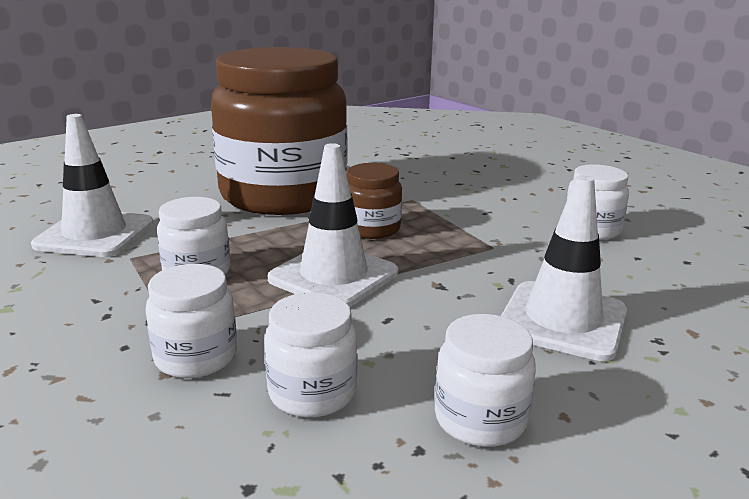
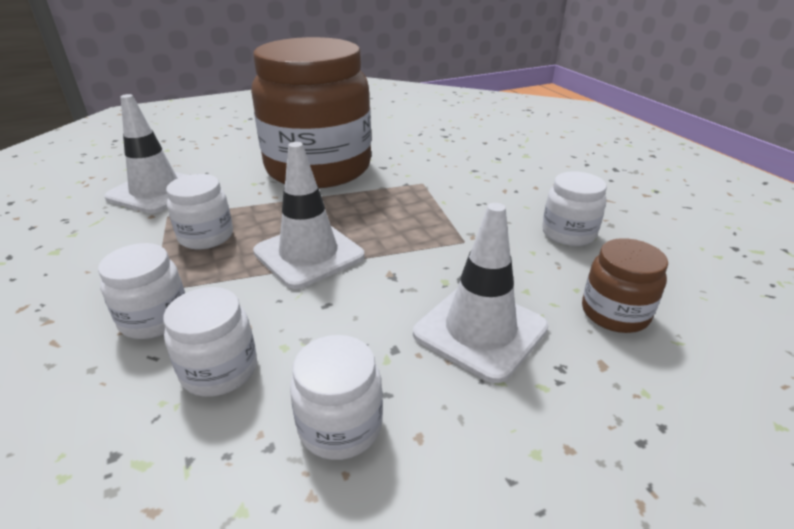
camera: 15 degrees right, 10 degrees up
brown jar [347,163,402,239] -> brown jar moved to [582,238,668,333]

